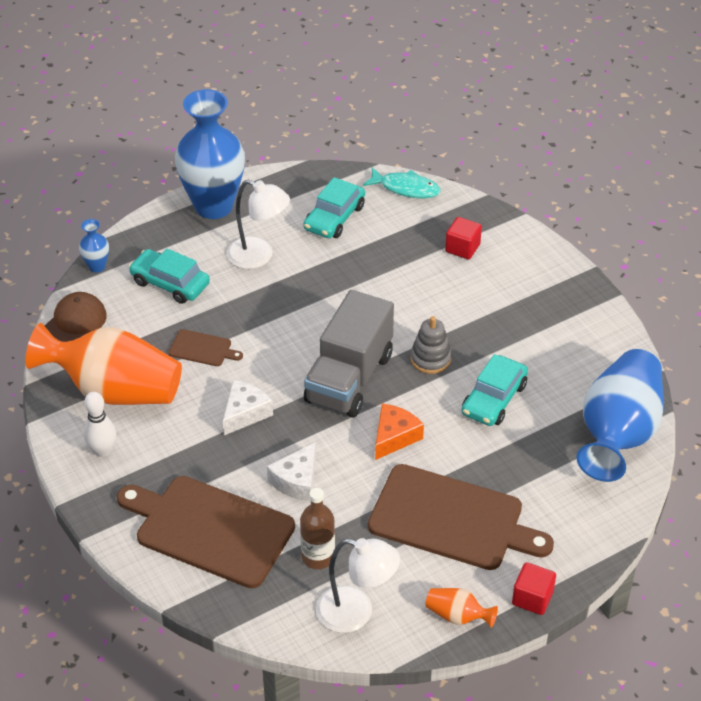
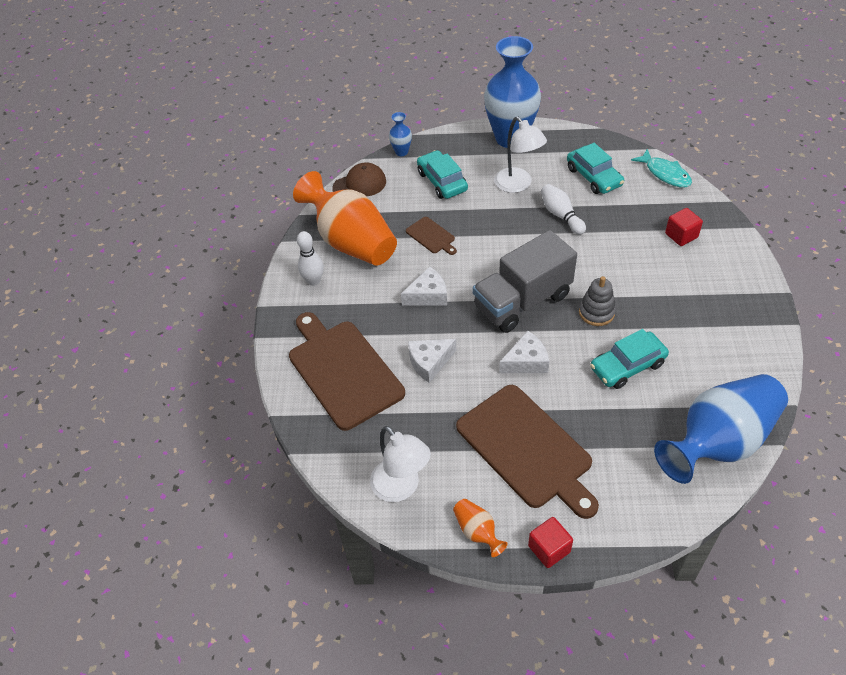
camera: 35 degrees right, 5 degrees up
brown bottle [300,488,335,569] -> none
turquoise car [304,177,365,238] -> turquoise car turned 90 degrees counterclockwise [567,143,624,194]
orange cheese [375,403,424,460] -> white cheese [499,331,549,373]
none -> white bowling pin [541,184,586,235]

